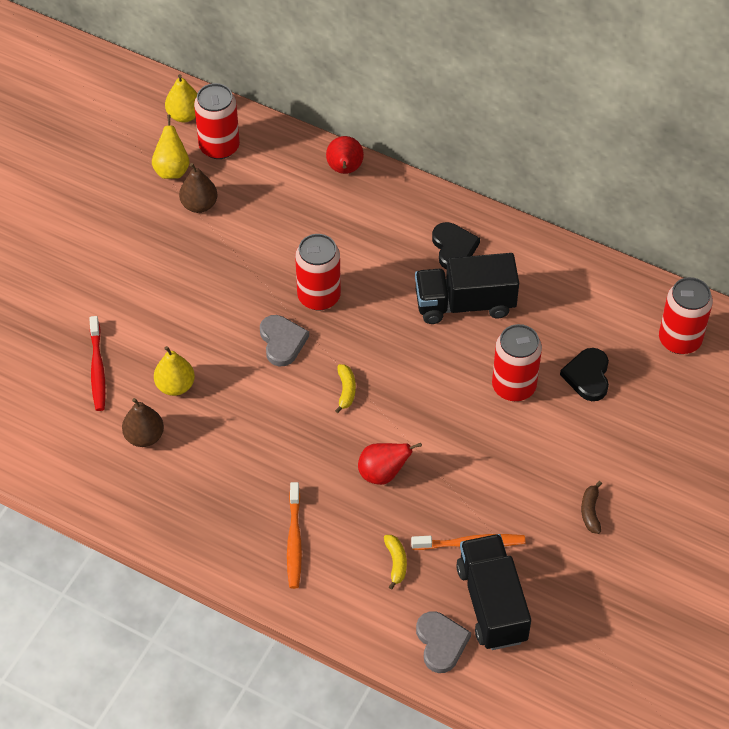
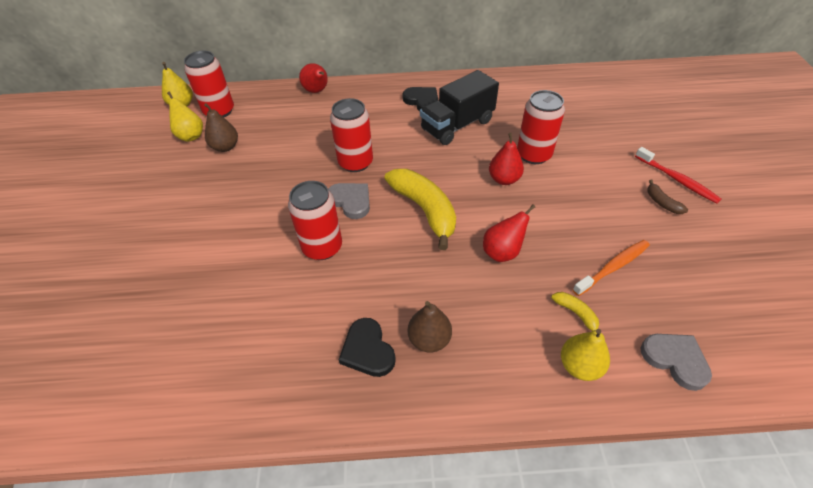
camera: 30 degrees left, 5 degrees down
red toothbrush [89,316,106,411] -> red toothbrush moved to [635,147,721,204]
brown pear [122,398,164,447] -> brown pear moved to [408,301,452,353]
yellow pear [154,346,195,396] -> yellow pear moved to [561,329,610,381]
orange toothbrush [287,482,302,589] -> none
yellow banana [335,364,356,413] -> yellow banana [384,169,456,250], size x2.28
black truck [456,534,531,650] -> none
black heart [560,348,609,401] -> black heart moved to [339,318,396,377]
red can [659,277,713,354] -> red can moved to [288,181,342,260]
none -> red pear [489,133,524,185]

